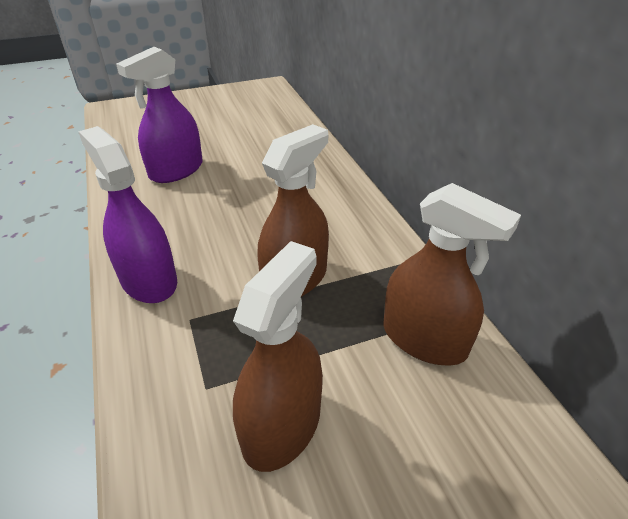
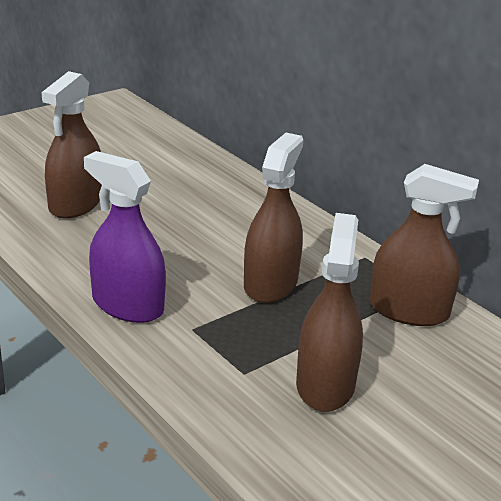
camera: 20 degrees left, 10 degrees down
purple spray bottle [116,47,203,183] -> brown spray bottle [42,71,102,218]

